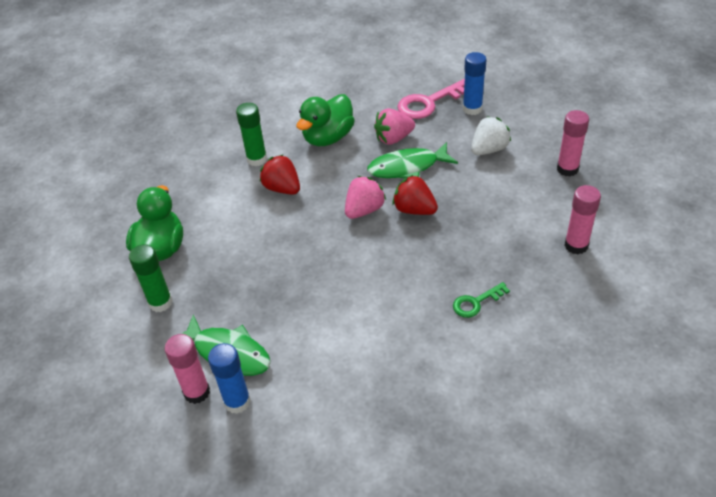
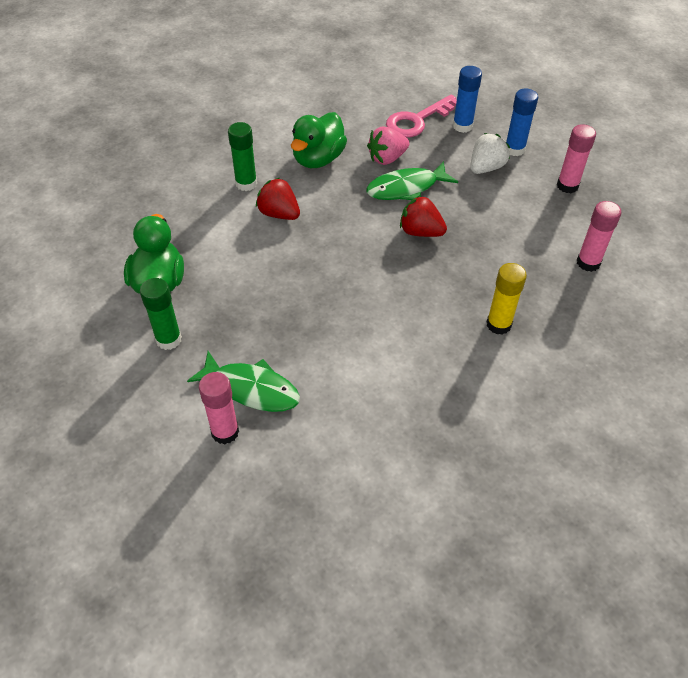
camera: 10 degrees left, 5 degrees up
blue glue stick [208,343,251,414] -> blue glue stick moved to [506,88,538,156]
pink strawberry [345,176,386,219] -> none
green key [453,282,510,318] -> yellow glue stick [487,263,527,335]

